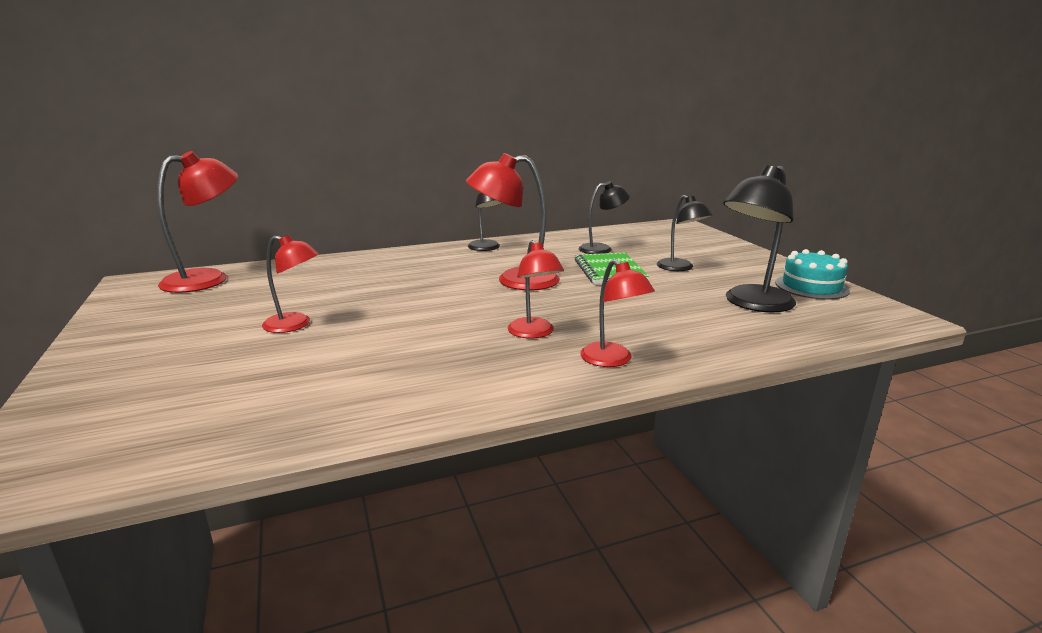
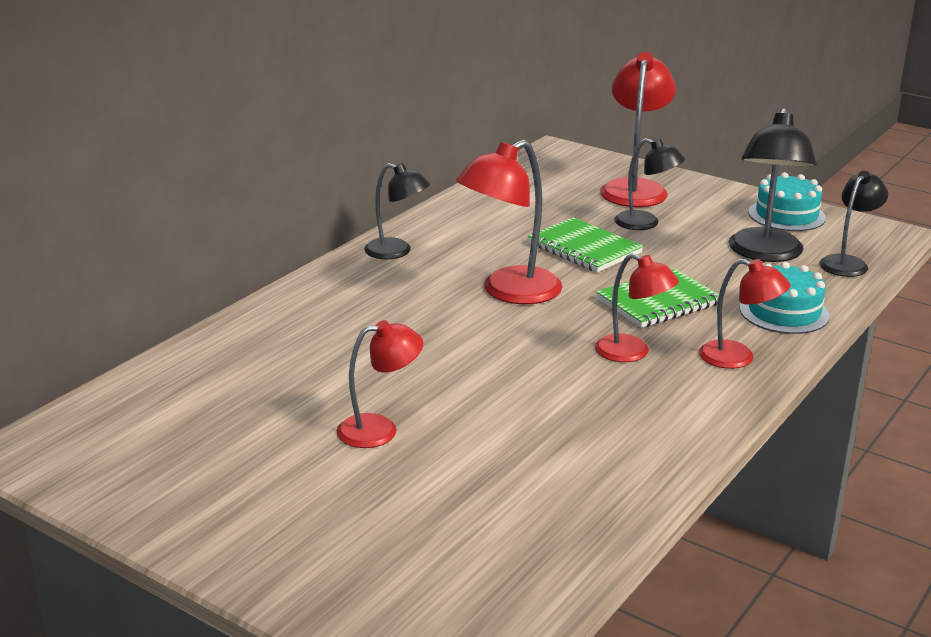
camera: 35 degrees left, 5 degrees up
red lamp [157,151,238,293] -> red lamp moved to [600,52,676,207]
black lamp [579,181,630,254] -> black lamp moved to [820,171,888,277]
none -> green notebook [596,268,719,328]
none -> turquoise cake [740,262,830,334]

